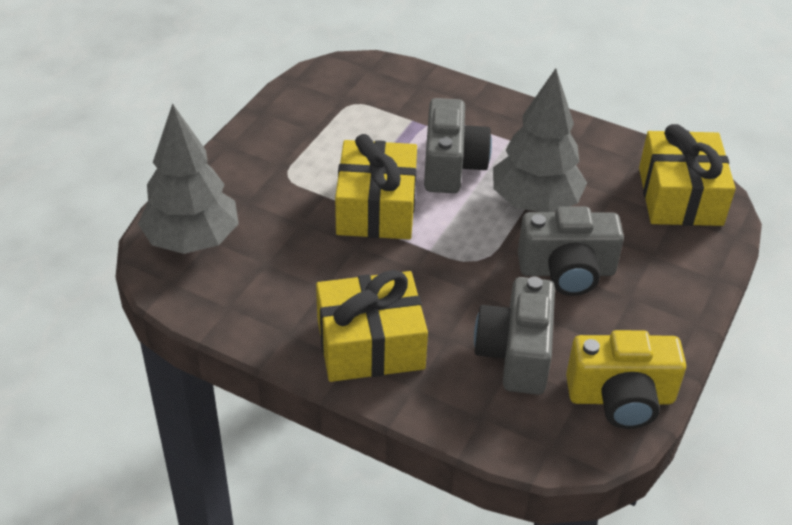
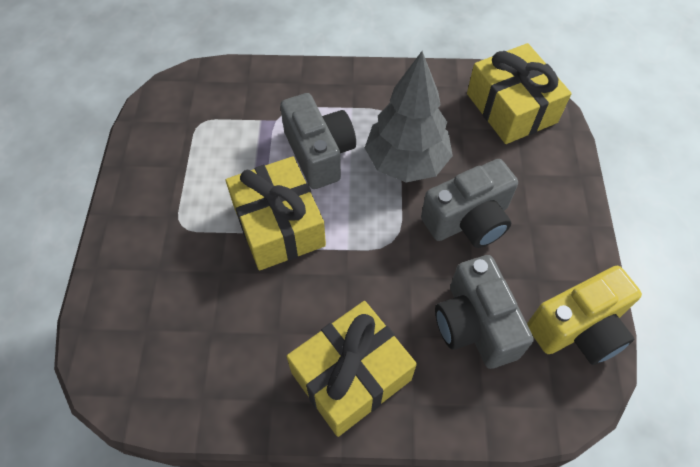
camera: 25 degrees left, 15 degrees up
grey tree [138,103,239,254] -> none

